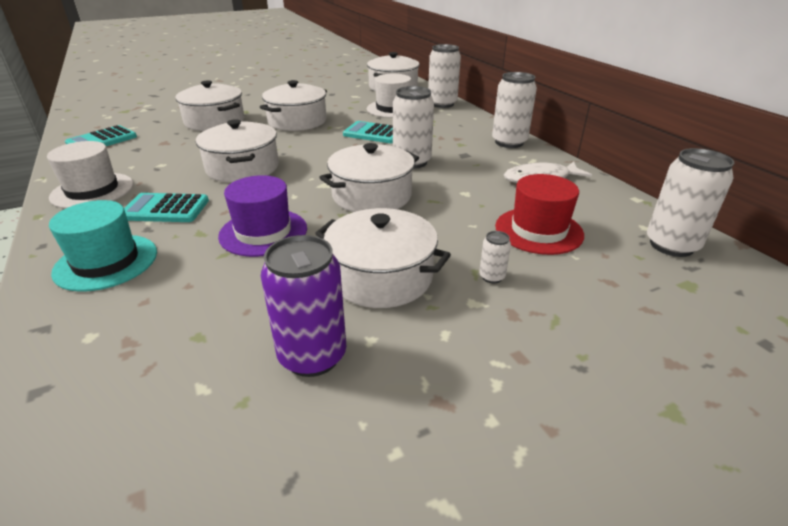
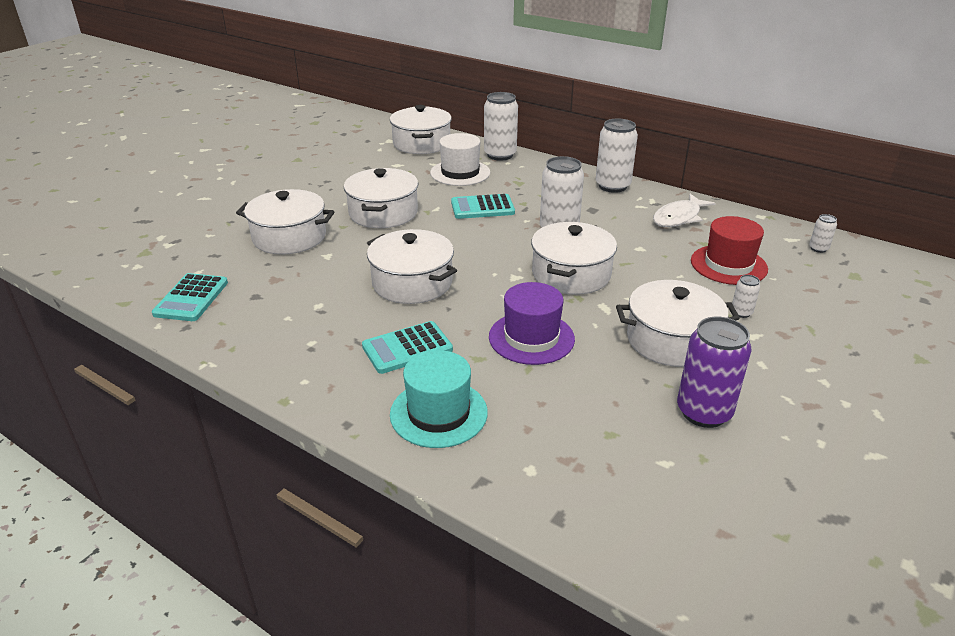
camera: 30 degrees left, 0 degrees up
white hat [47,141,133,209] -> none
white can [647,148,734,257] -> white can [809,214,837,253], size x0.46

